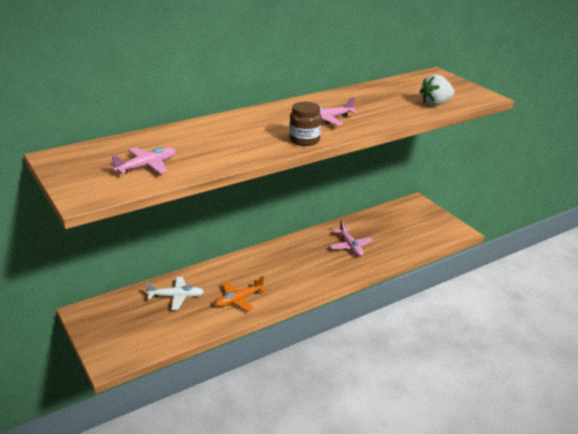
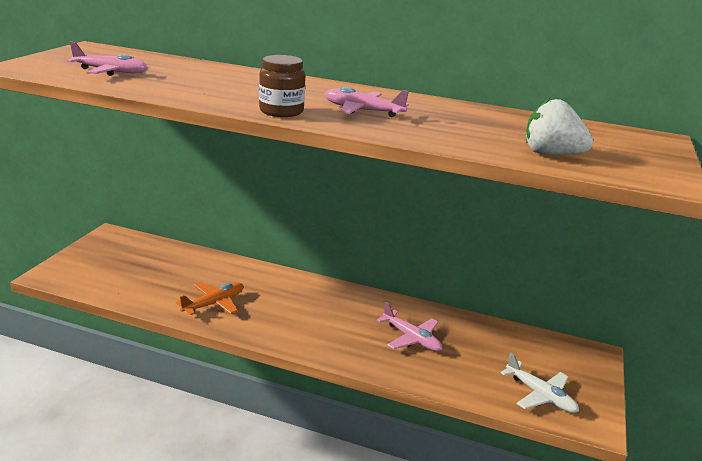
camera: 50 degrees right, 5 degrees down
white plane [146,277,204,310] -> white plane moved to [501,352,579,413]
orange plane [215,276,267,312] -> orange plane turned 120 degrees clockwise [176,282,244,315]
pink plane [329,220,373,256] -> pink plane turned 75 degrees counterclockwise [377,302,442,352]

